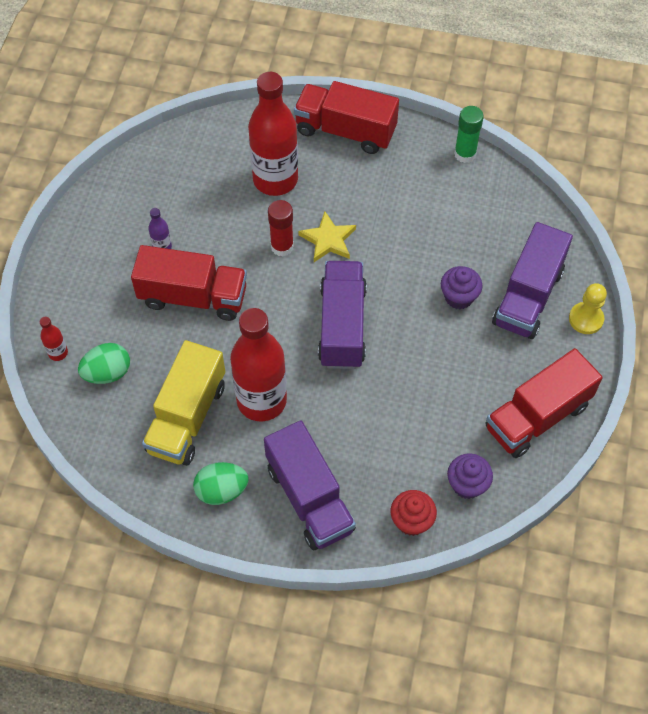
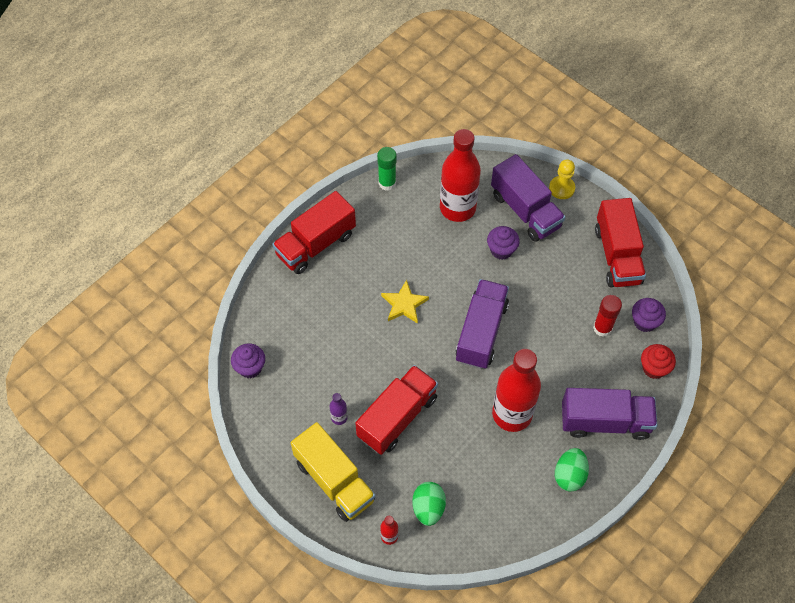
camera: 60 degrees left, 0 degrees up
yellow truck [142,340,225,466] -> yellow truck moved to [291,422,376,522]
red bottle [248,72,298,196] -> red bottle moved to [440,129,481,222]
red glue stick [268,200,294,256] -> red glue stick moved to [593,295,622,337]
purple truck [318,261,367,369] -> purple truck turned 75 degrees clockwise [456,279,509,369]
none -> purple cupcake [231,343,265,378]

